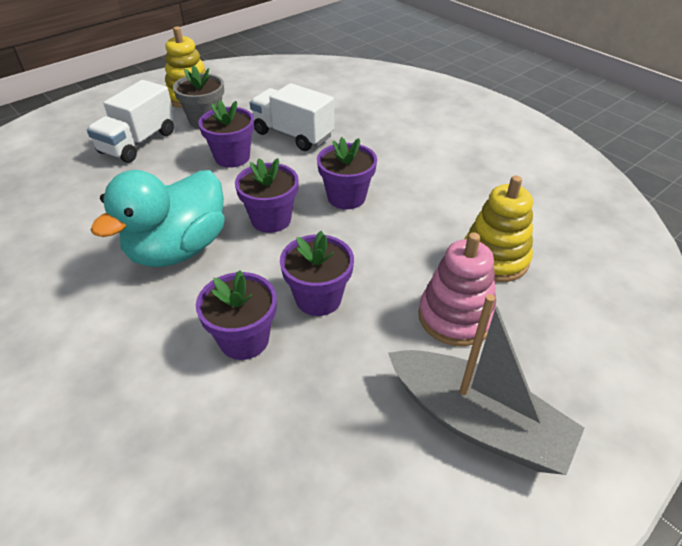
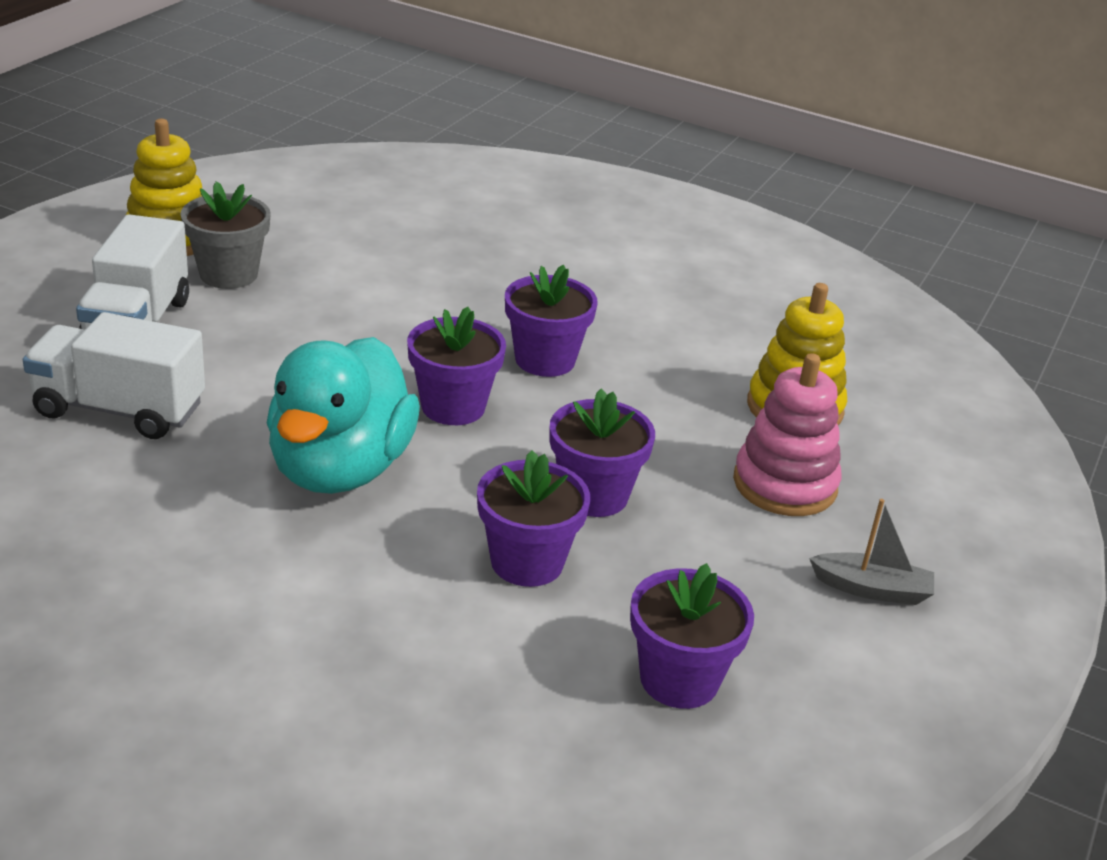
camera: 25 degrees left, 10 degrees down
purple flower pot [198,100,254,168] -> purple flower pot moved to [630,563,754,709]
white truck [250,83,334,151] -> white truck moved to [23,312,205,439]
grey boat [388,294,585,475] -> grey boat [809,499,934,605], size x0.49

